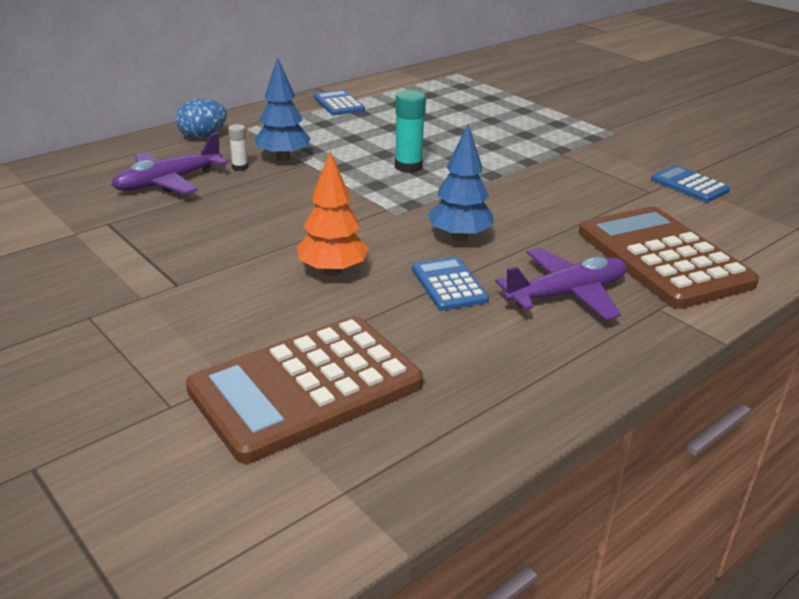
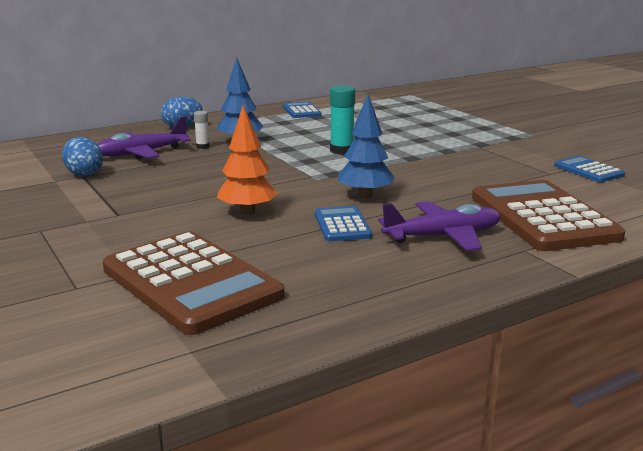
camera: 10 degrees right, 10 degrees down
brown calculator [186,316,423,464] -> brown calculator turned 105 degrees counterclockwise [103,231,284,335]
none -> blue egg [62,137,103,177]

